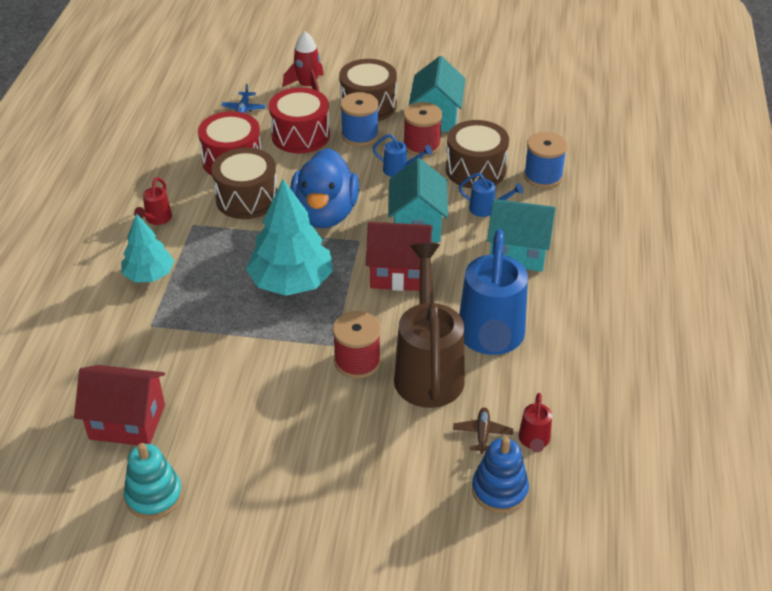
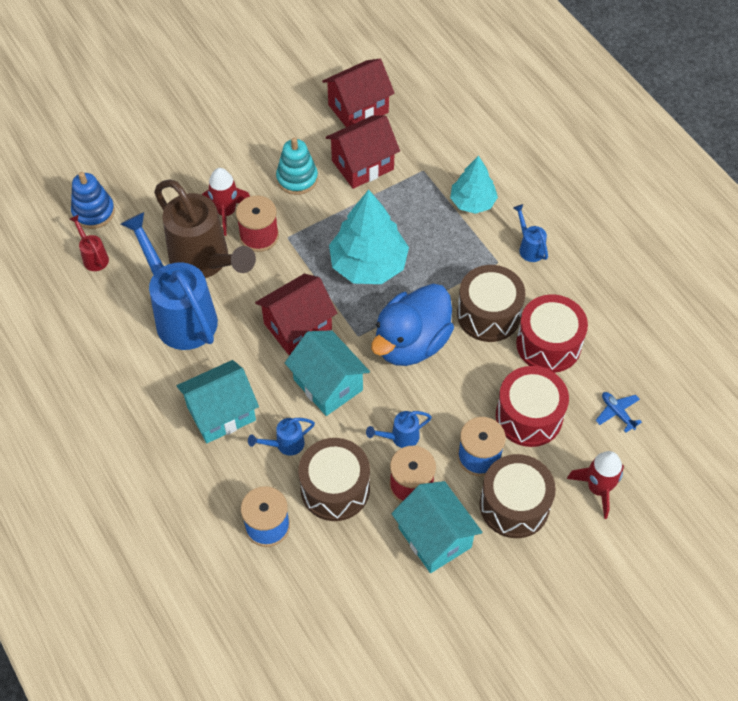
camera: 140 degrees right, 15 degrees up
turquoise stacking toy [124,443,182,519] -> turquoise stacking toy moved to [276,138,318,195]
red watering can [134,177,172,225] -> blue watering can [513,204,548,262]
blue duck [290,148,359,228] -> blue duck turned 105 degrees counterclockwise [371,284,454,366]
brown plane [453,407,513,454] -> none
none -> red rocket [202,168,250,236]
none -> red house [326,116,400,189]

